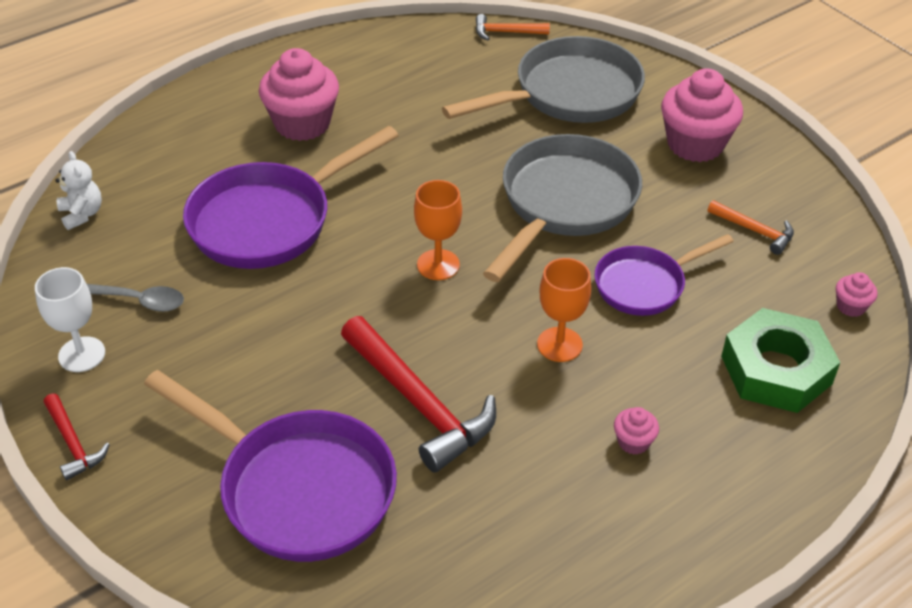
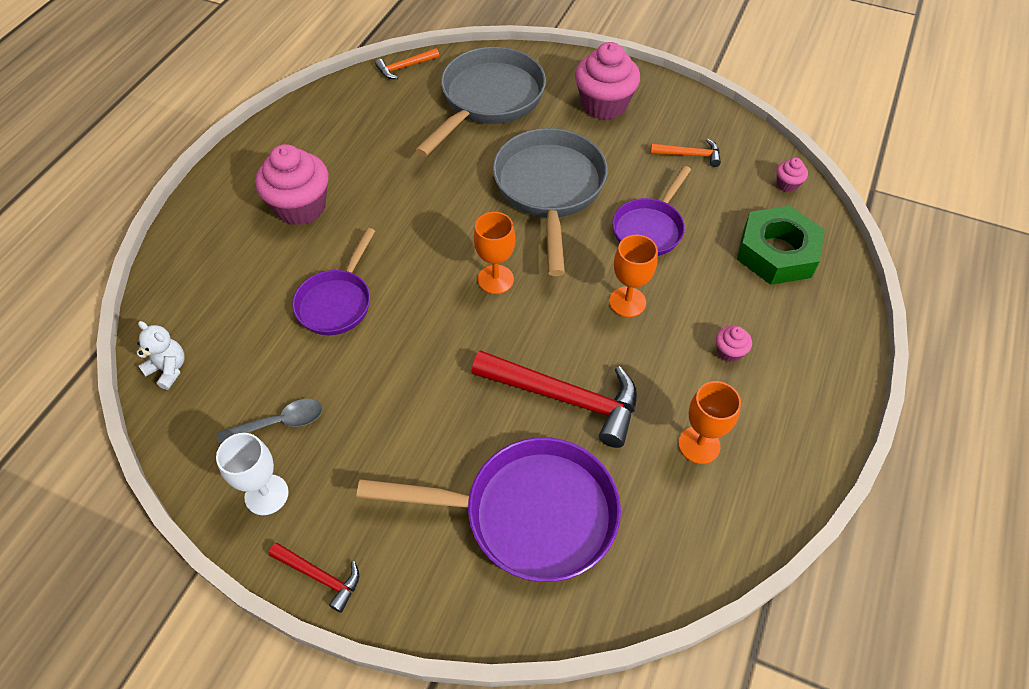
camera: 30 degrees left, 10 degrees up
purple pan [183,126,399,269] -> purple pan [292,228,375,335], size x0.60
none -> orange goblet [678,381,741,464]

